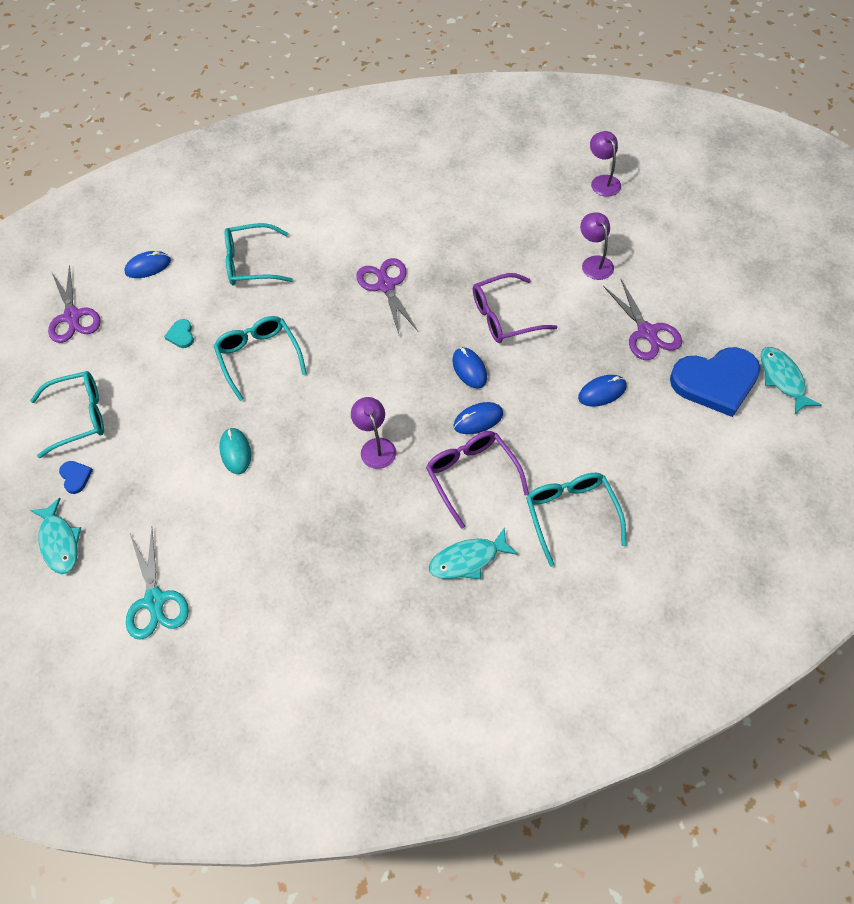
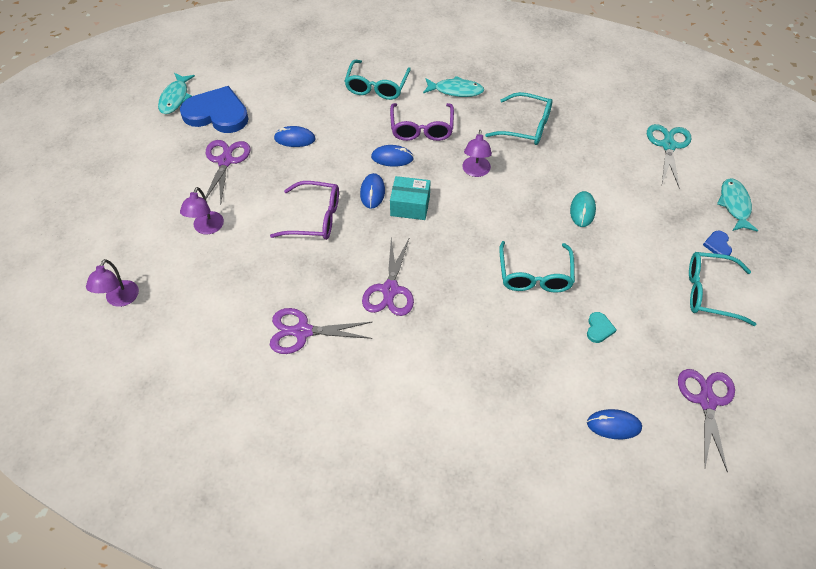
camera: 155 degrees left, 5 degrees down
turquoise glasses [225,223,293,285] -> turquoise glasses moved to [485,92,552,145]
none -> purple scissors [270,308,372,354]
none -> turquoise box [390,176,431,220]

